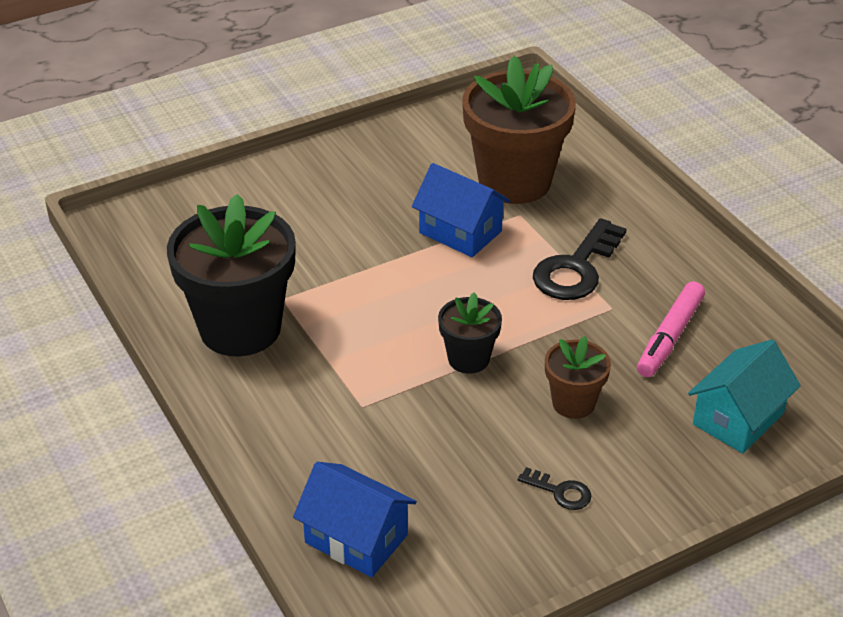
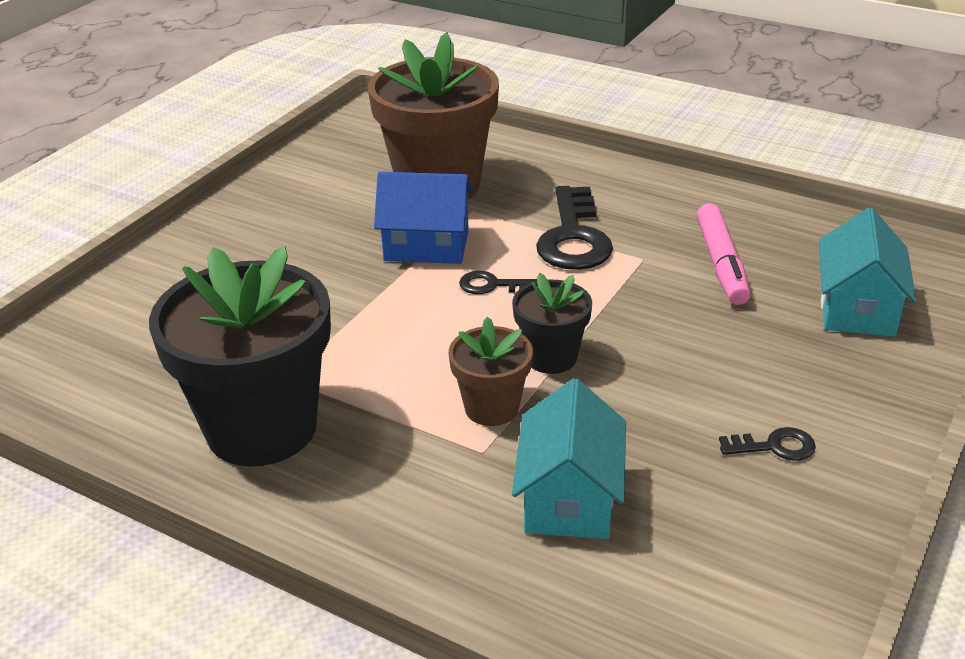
camera: 30 degrees left, 5 degrees down
blue house [293,462,417,577] -> none
brown flower pot [545,336,611,419] -> brown flower pot moved to [449,317,533,426]
none -> black key [459,271,537,294]
none -> turquoise house [512,378,626,539]

